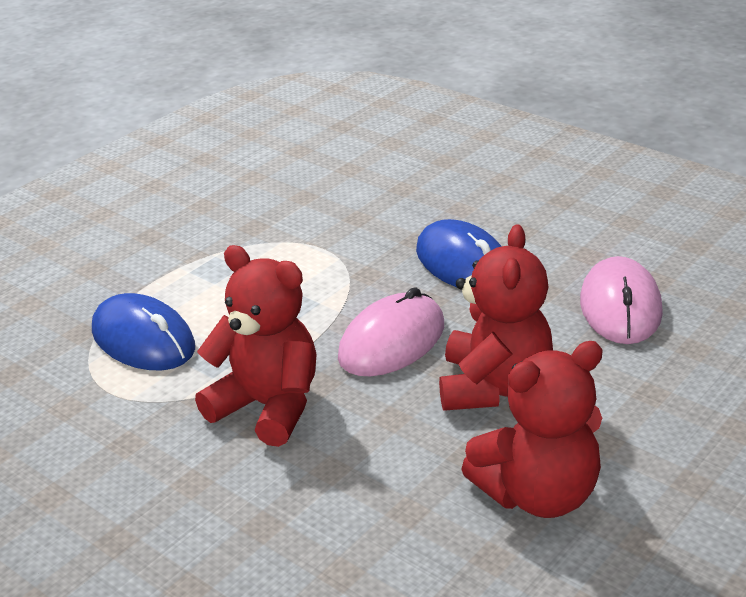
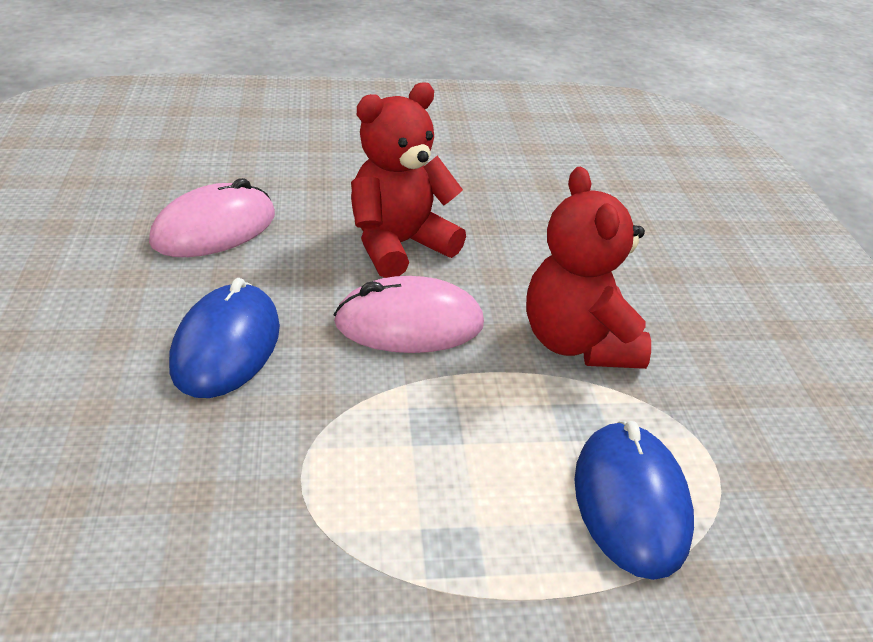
camera: 140 degrees left, 5 degrees up
red teddy bear [461,341,603,518] -> none

